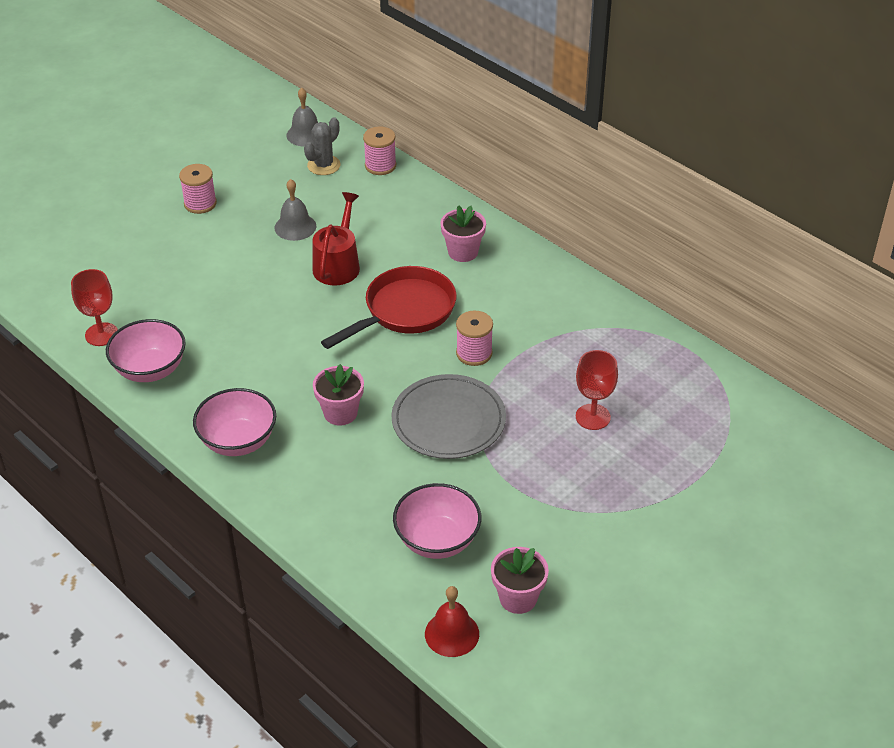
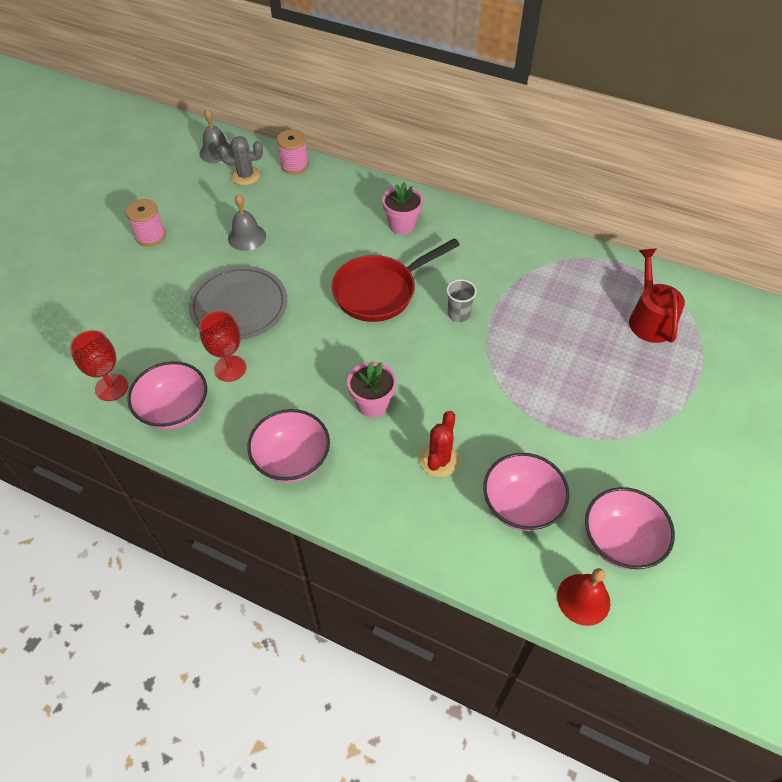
camera: 20 degrees left, 10 degrees up
grey cactus [304,117,341,175] -> grey cactus turned 75 degrees clockwise [219,136,263,185]
red watering can [313,192,360,286] -> red watering can moved to [629,249,685,343]
red pan [321,266,457,349] -> red pan turned 150 degrees counterclockwise [332,238,460,322]
grey plate [391,374,506,459] -> grey plate moved to [189,266,287,340]
pink spool [456,311,493,366] -> grey cup [446,279,477,322]
pink flower pot [491,547,549,614] -> pink bowl [585,487,675,570]
red goblet [576,350,618,430] -> red goblet moved to [199,311,246,382]
none -> red cactus [420,411,459,477]

